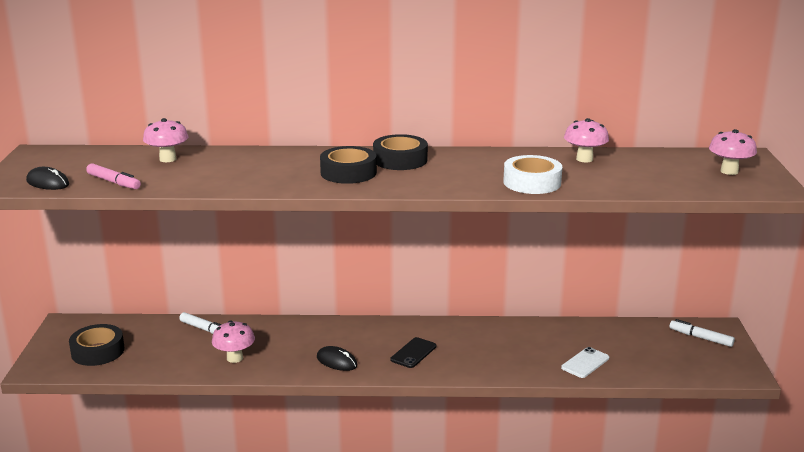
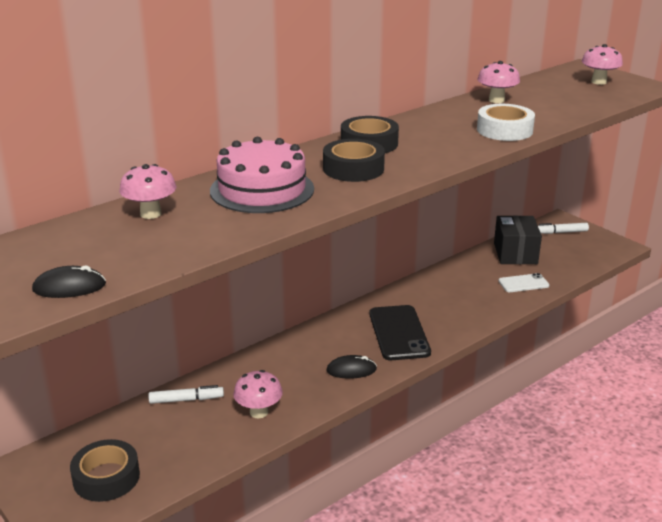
camera: 40 degrees left, 5 degrees up
pink marker [86,163,141,189] -> none
black phone [390,337,436,368] -> black phone [369,305,431,360], size x1.73
white phone [561,347,609,378] -> white phone turned 75 degrees clockwise [498,273,549,292]
none -> pink cake [210,137,314,213]
none -> black box [494,215,542,264]

